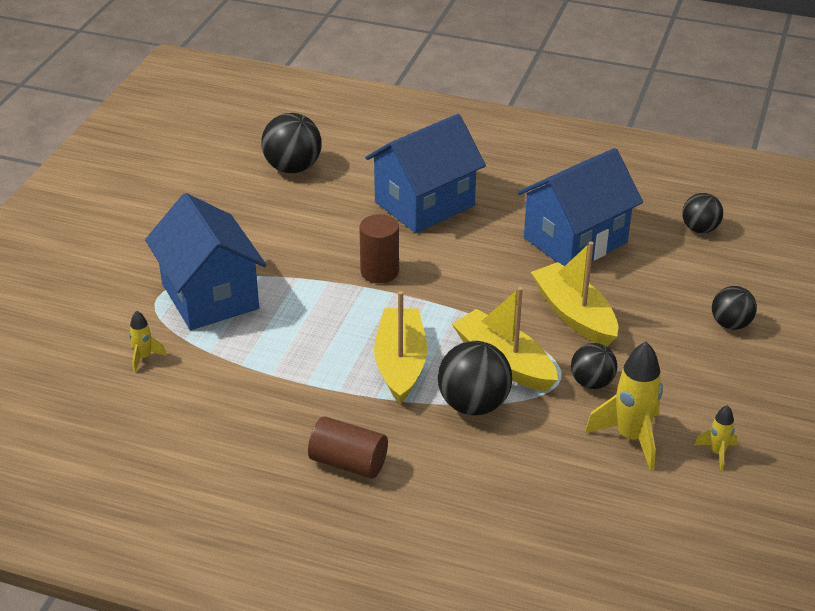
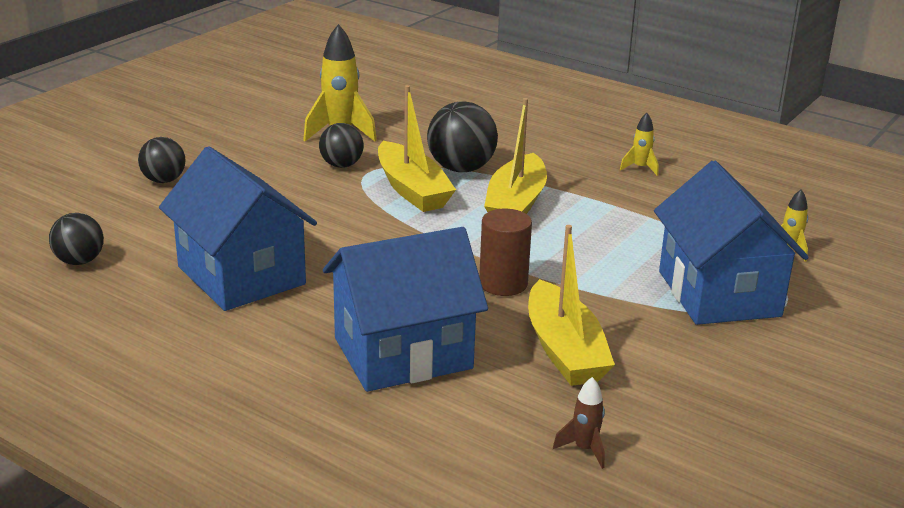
camera: 165 degrees left, 10 degrees down
black ball [261,113,322,173] -> brown rocket [553,377,605,469]
brown cylinder [308,417,388,479] -> none
blue house [517,148,643,266] -> blue house turned 75 degrees clockwise [159,146,317,311]
yellow boat [531,241,618,347] -> yellow boat moved to [528,225,615,386]
yellow rocket [695,405,737,471] -> yellow rocket moved to [620,113,659,176]

